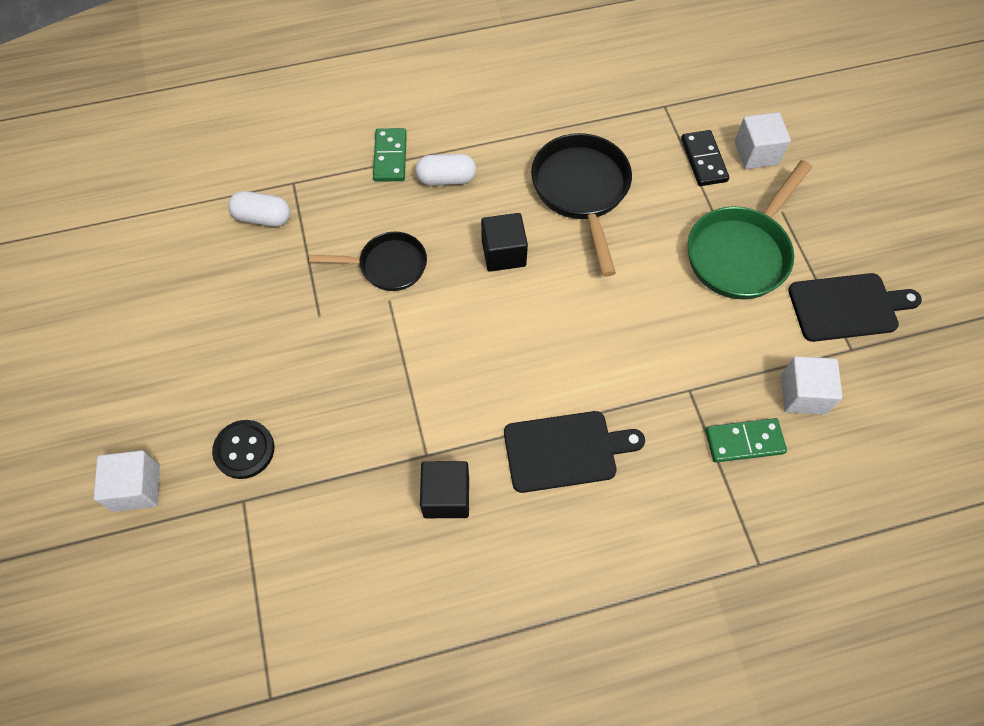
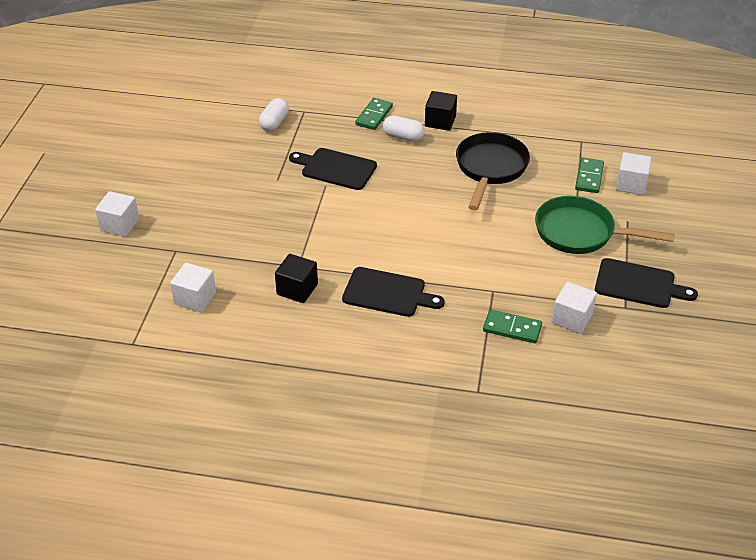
camera: 25 degrees right, 20 degrees down
black button [212,420,274,479] -> none
white capsule [228,191,290,227] -> white capsule turned 75 degrees clockwise [259,98,289,131]
black pan [309,232,427,291] -> black cutting board [289,148,377,190]
black cube [481,213,528,272] -> black cube moved to [425,91,457,131]
black domino [681,130,729,186] -> green domino [575,157,604,193]
green pan [688,160,812,299] -> green pan turned 45 degrees clockwise [535,196,675,254]
none -> white cube [170,263,216,312]

